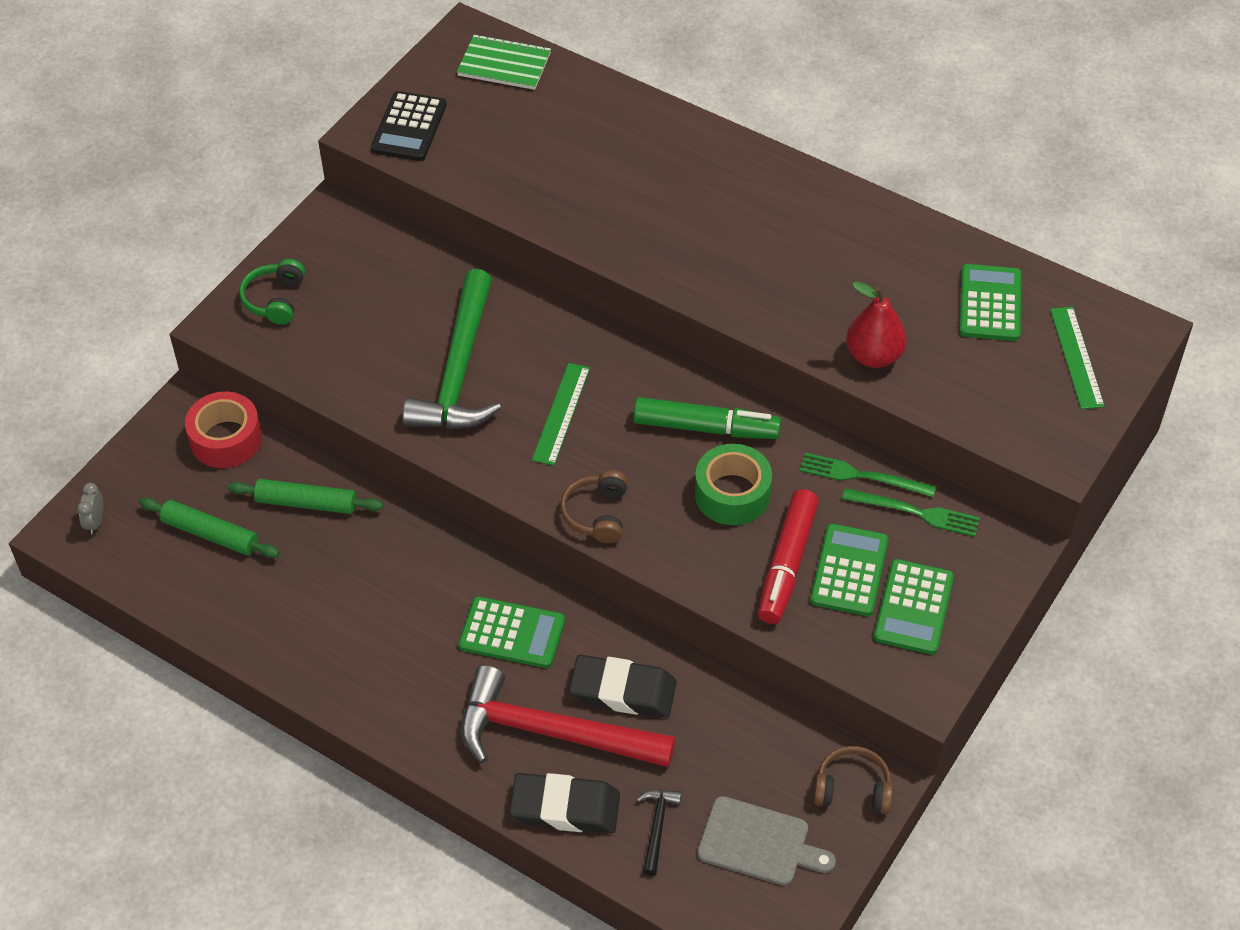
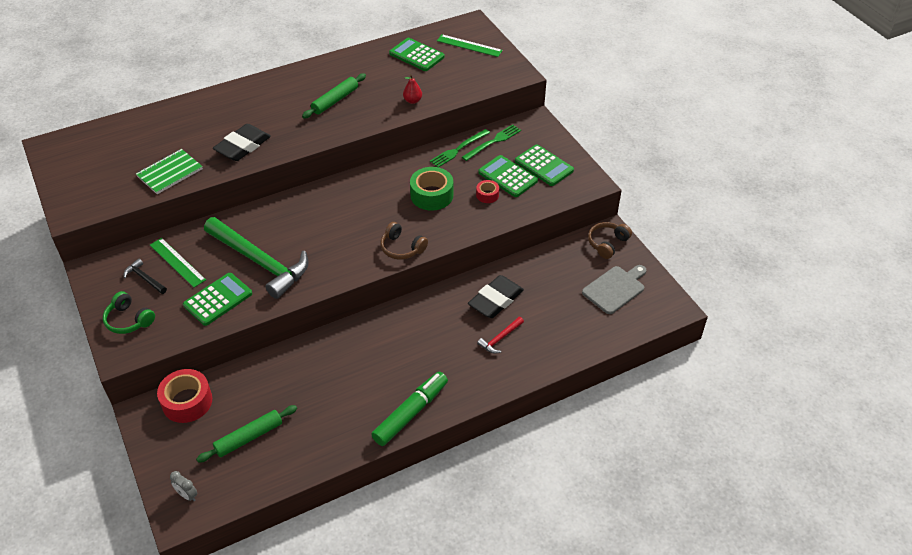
camera: 60 degrees left, 5 degrees down
green rolling pin [228,479,383,514] -> green rolling pin moved to [302,73,366,118]
black calculator [371,91,447,161] -> none
green notebook [457,34,551,90] -> green notebook moved to [136,149,203,194]
green calculator [458,596,565,668] -> green calculator moved to [183,273,252,326]
red hammer [461,665,676,768] -> red hammer [477,317,524,354], size x0.42
black eraser [509,773,620,833] -> black eraser moved to [213,124,271,161]
green ruler [532,363,590,466] -> green ruler moved to [150,238,206,287]
green marker [634,397,781,439] -> green marker moved to [371,372,448,446]
black hammer [636,790,681,876] -> black hammer moved to [124,259,167,294]
red marker [758,489,819,624] -> red tape [476,180,499,203]
red pear [846,282,907,368] -> red pear [403,74,422,104], size x0.59

